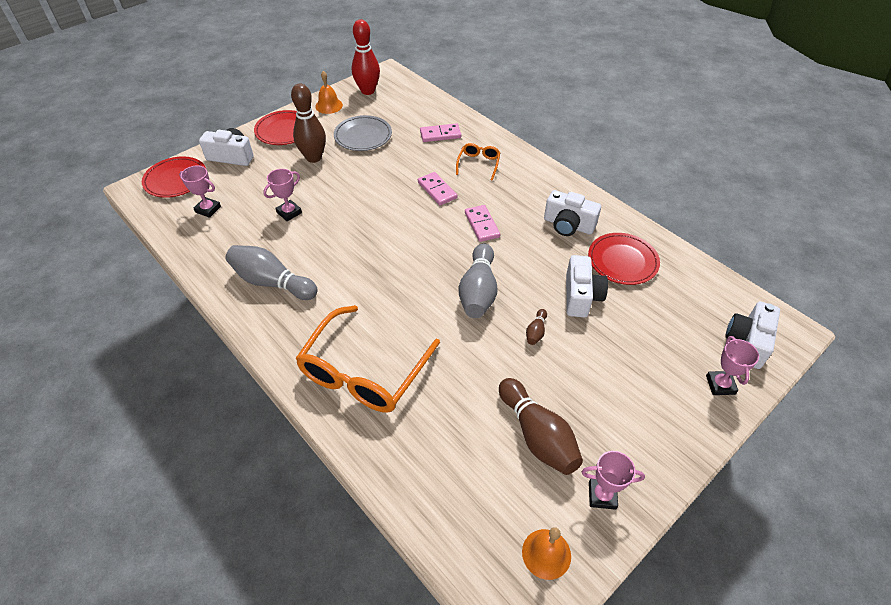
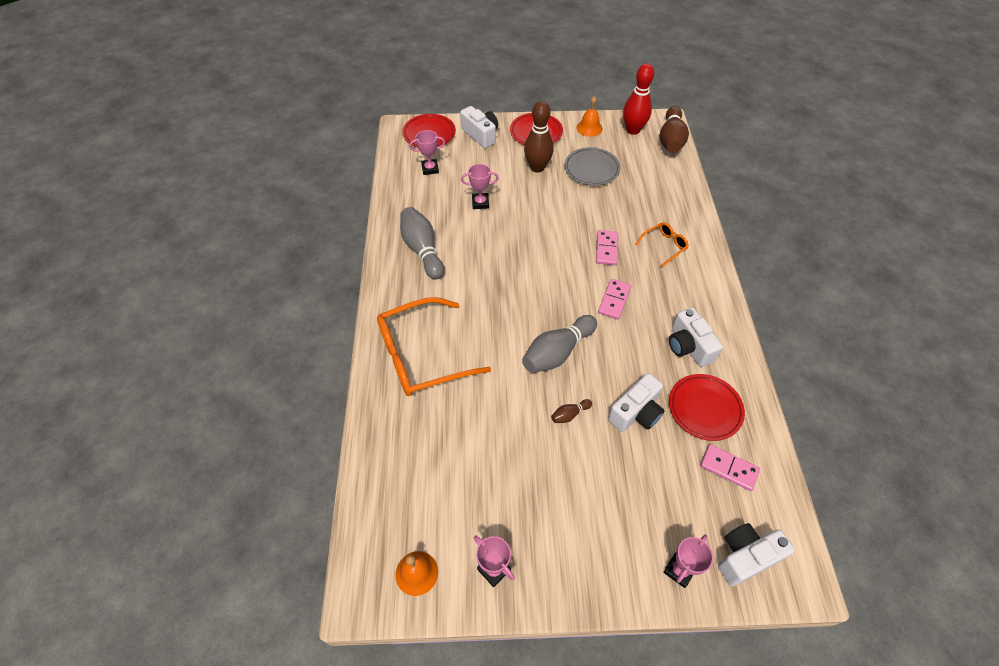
camera: 40 degrees right, 5 degrees up
pink trophy [179,165,221,218] -> pink trophy turned 75 degrees counterclockwise [409,130,445,175]
pink domino [420,123,461,142] -> pink domino moved to [700,444,760,491]
brown bowling pin [499,378,583,475] -> brown bowling pin moved to [660,106,689,153]

